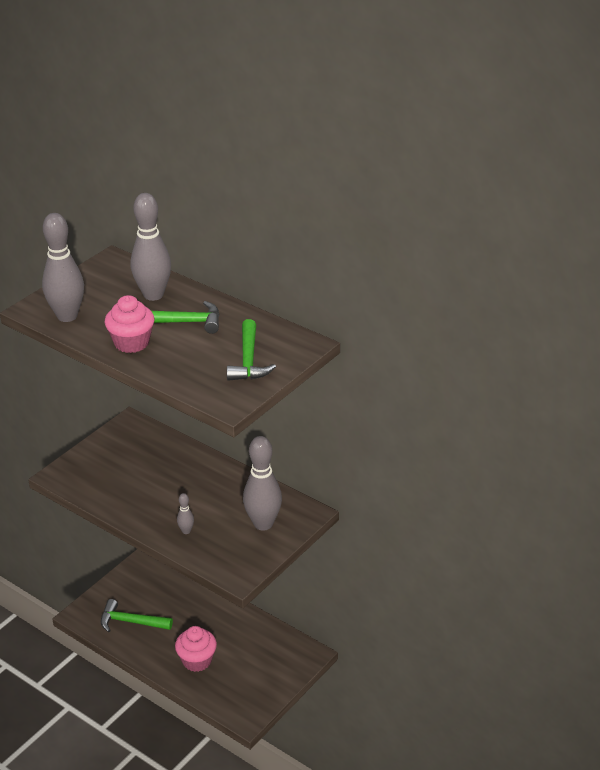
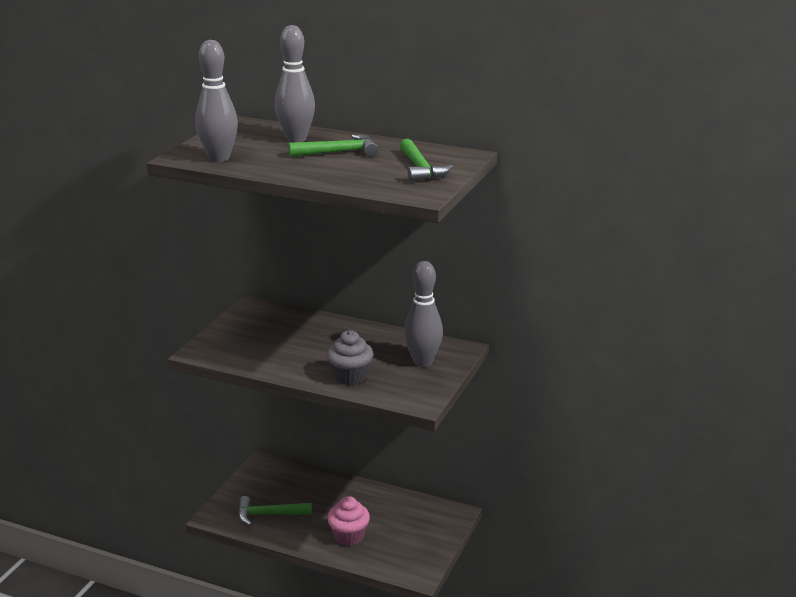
camera: 15 degrees left, 10 degrees down
pink cupcake [105,295,154,353] -> none
grey bowling pin [177,493,194,534] -> grey cupcake [327,330,373,385]

